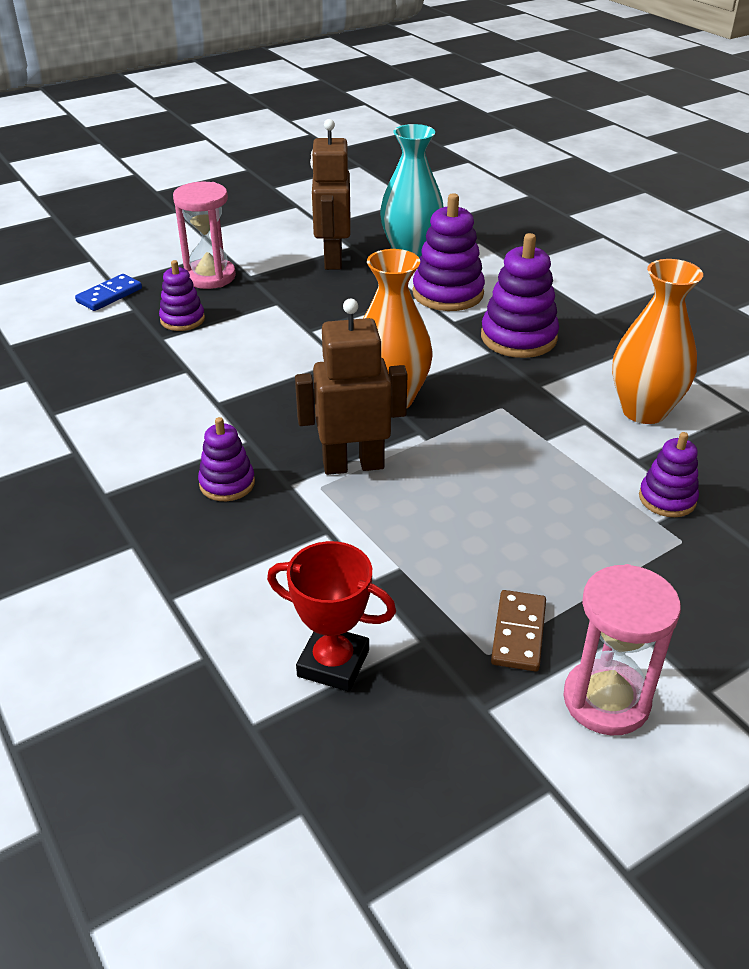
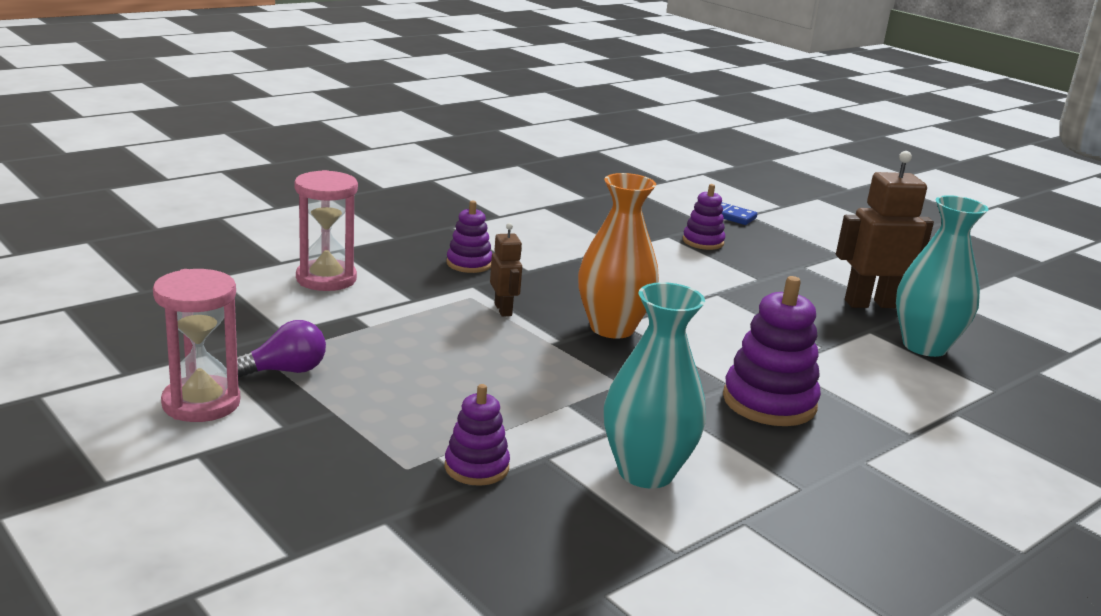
camera: 80 degrees right, 15 degrees down
pink hourglass [173,182,236,289] -> pink hourglass moved to [294,170,358,291]
red trophy [267,541,396,692] -> none
brown robot [295,299,408,475] -> brown robot [490,223,522,317], size x0.54
purple stacking toy [413,193,485,311] -> none
brown domino [491,590,546,672] -> purple light bulb [237,320,326,378]
orange vase [612,259,703,424] -> turquoise vase [604,282,706,488]

